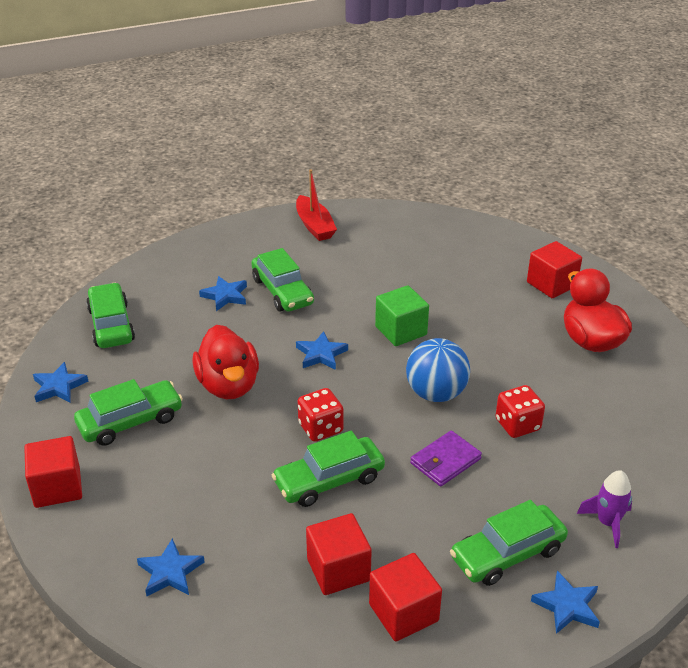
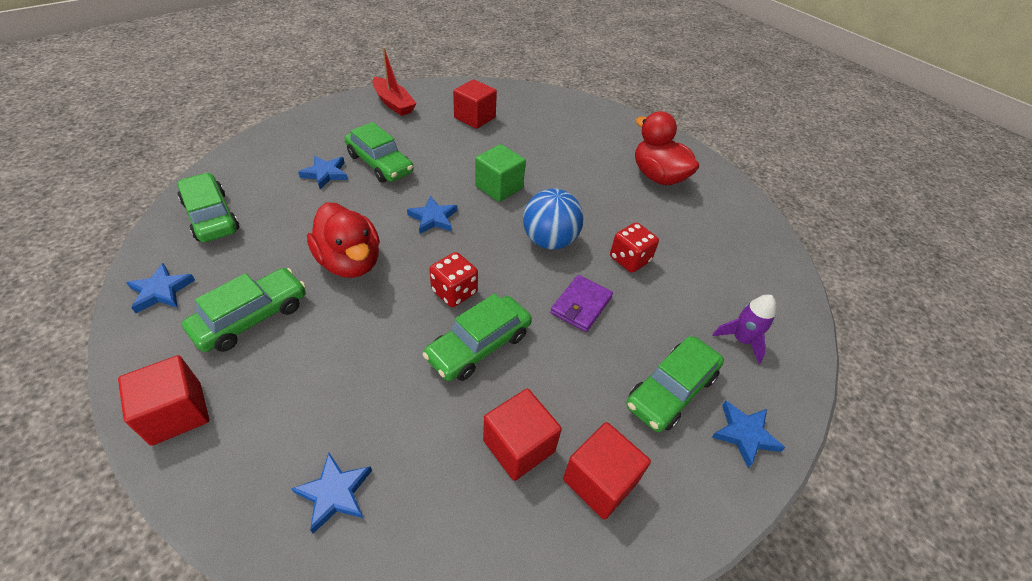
camera: 20 degrees left, 10 degrees up
red cube [527,241,582,298] -> red cube moved to [453,79,497,129]

